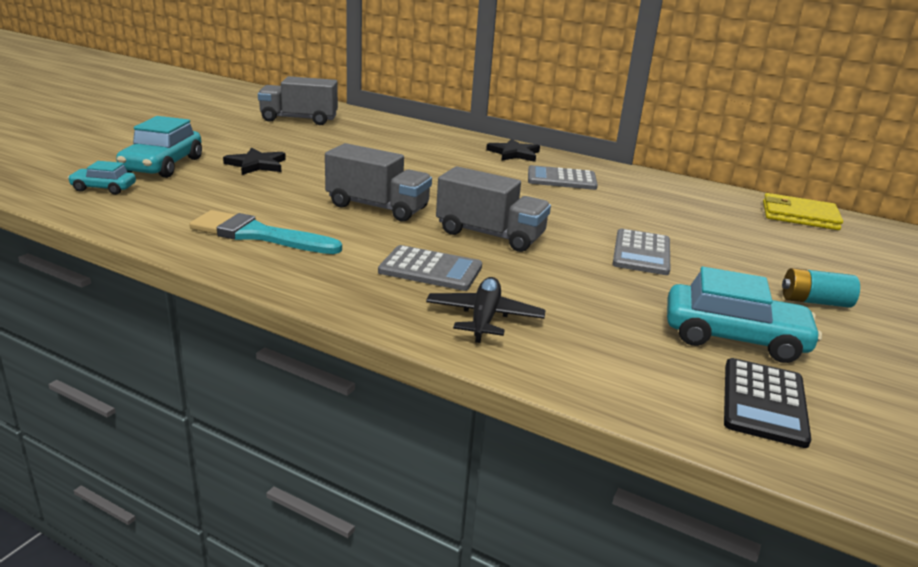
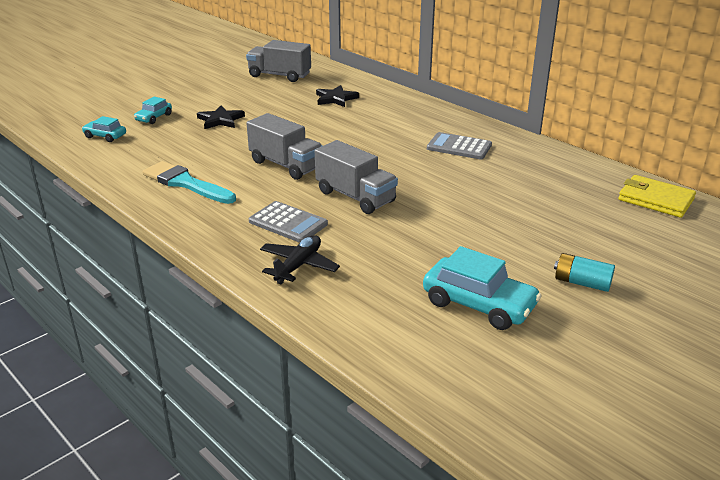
camera: 20 degrees right, 5 degrees up
turquoise car [116,116,202,178] -> turquoise car [134,97,172,124], size x0.55
black star [486,139,540,162] -> black star moved to [316,85,359,107]
grey calculator [612,229,670,275] -> none
black calculator [724,358,811,448] -> none

